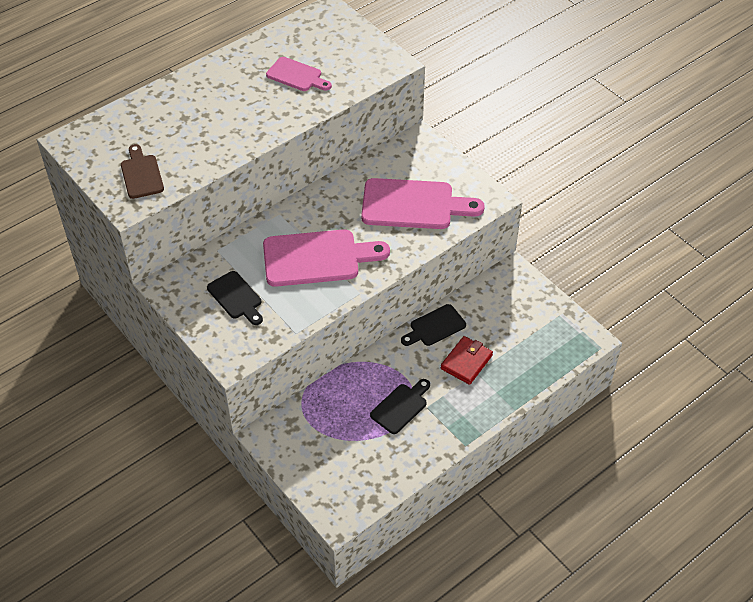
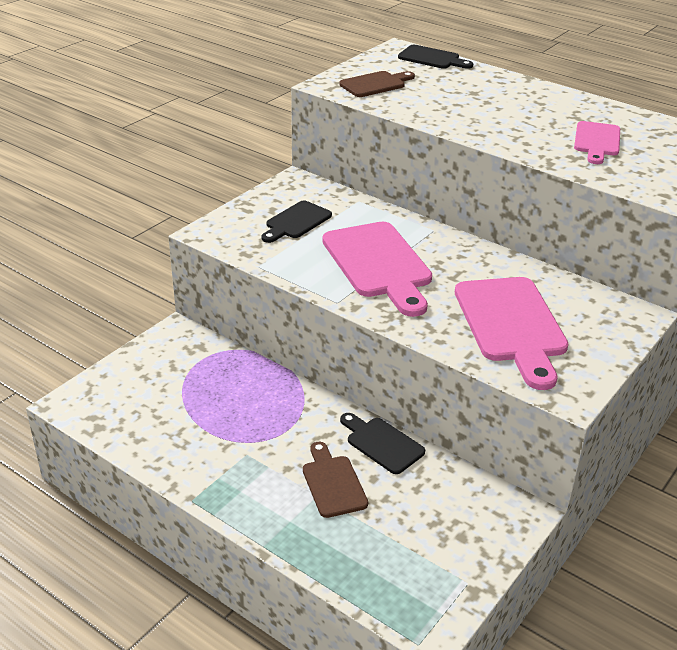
camera: 75 degrees right, 15 degrees down
black cutting board [370,379,430,434] -> black cutting board moved to [398,45,473,69]
red wallet [441,336,493,385] -> brown cutting board [303,442,368,518]

